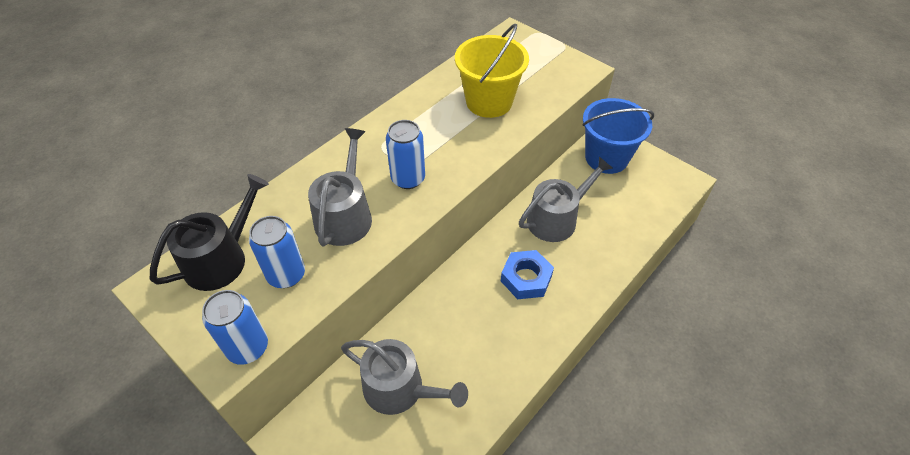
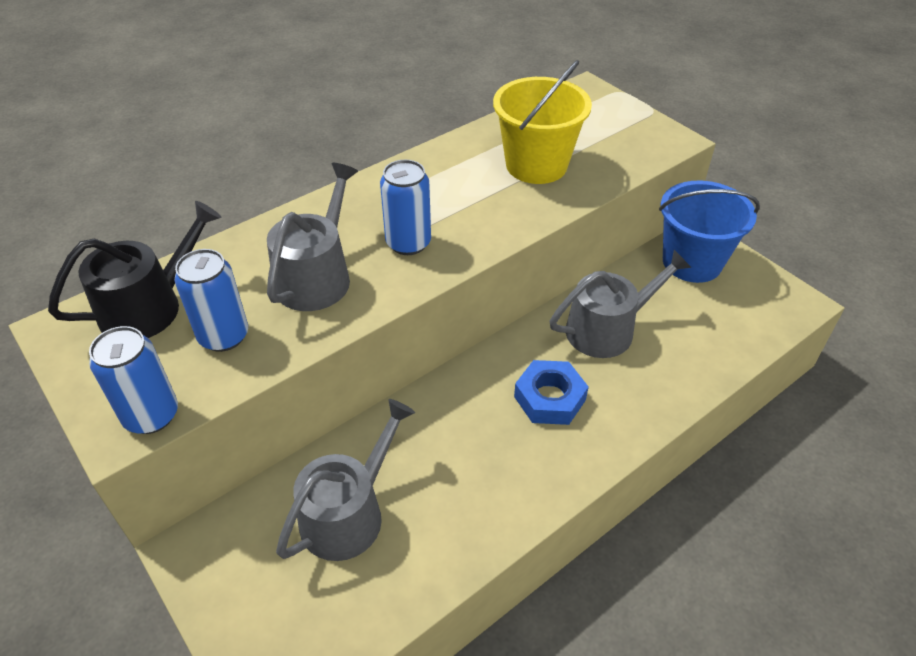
camera: 10 degrees right, 5 degrees down
grey watering can [341,339,468,415] -> grey watering can turned 90 degrees counterclockwise [276,399,415,561]

